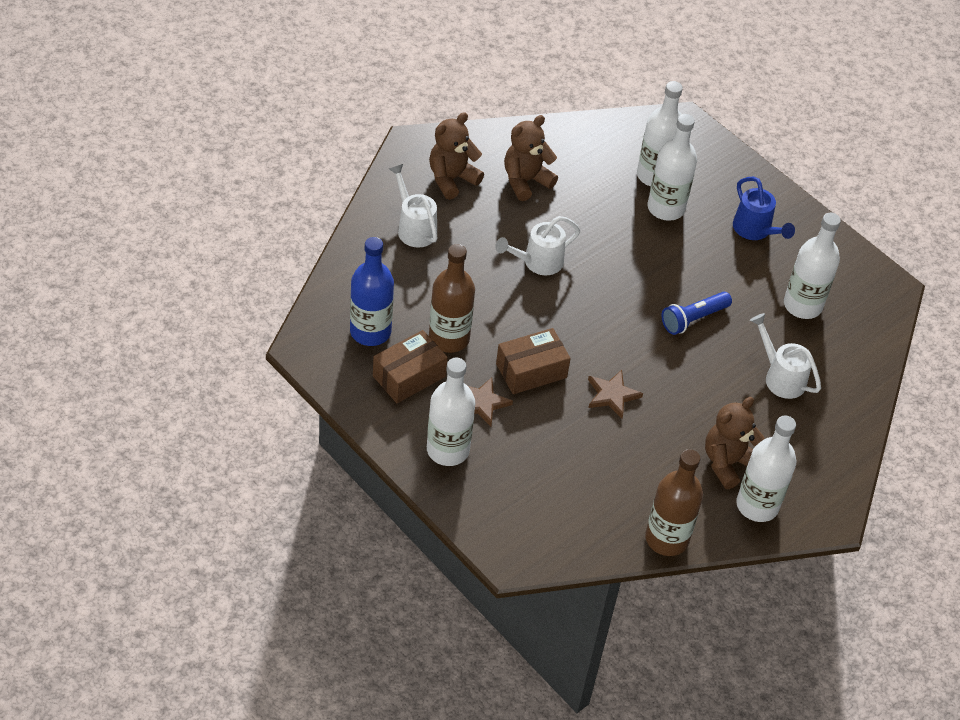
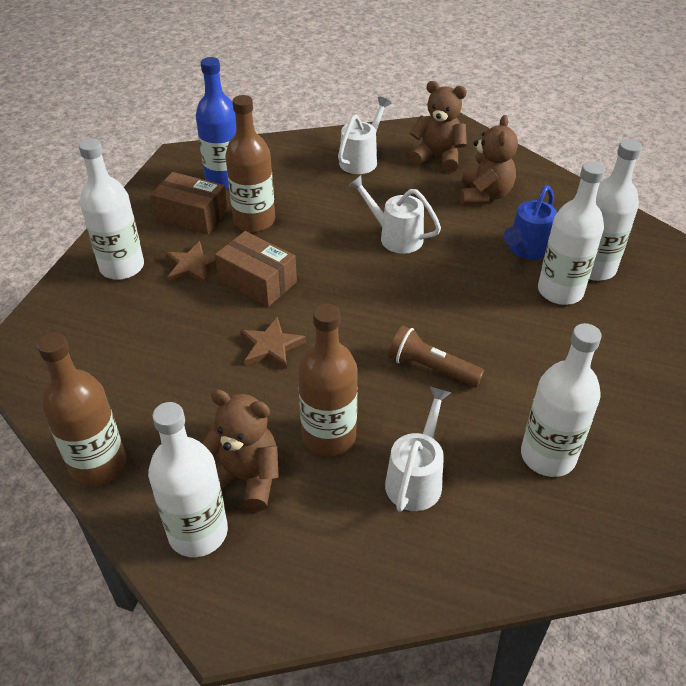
camera: 65 degrees right, 5 degrees down
brown teddy bear [504,115,558,201] -> brown teddy bear turned 75 degrees clockwise [460,115,518,205]
blue flashlight [662,292,732,335] -> brown flashlight [388,326,484,387]
blue watering can [733,177,795,240] -> blue watering can moved to [504,185,557,259]
none -> brown bottle [298,304,358,456]

